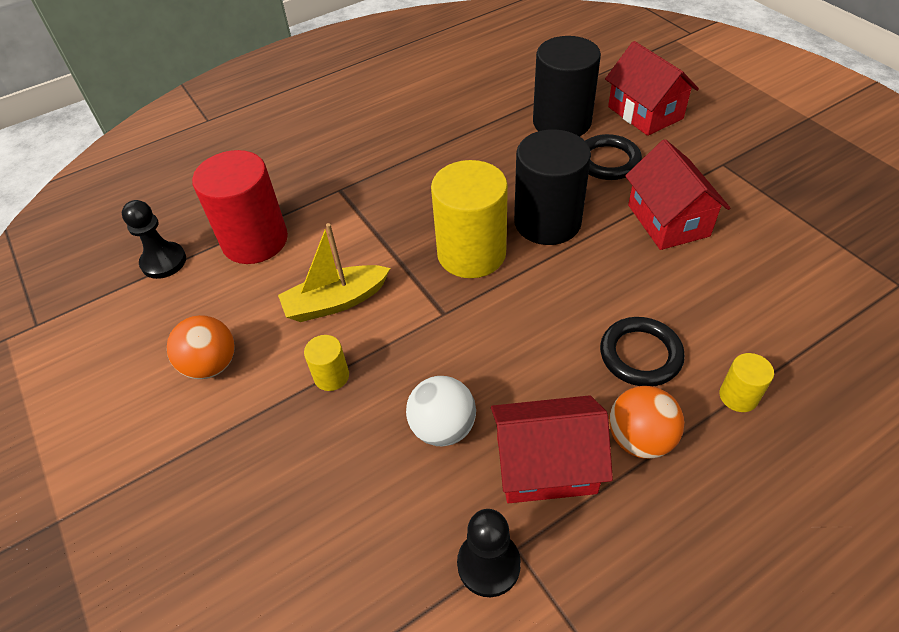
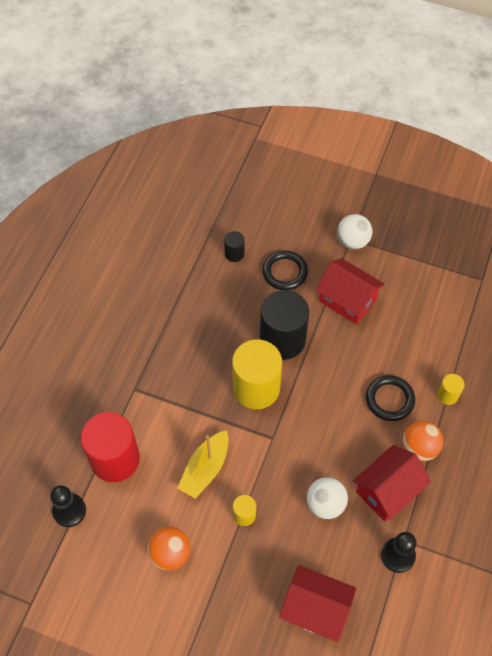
camera: 40 degrees left, 10 degrees up
black cylinder [533,36,601,137] -> black cylinder [224,231,244,262], size x0.45
red house [605,41,699,136] -> red house moved to [279,565,356,642]
none -> white ball [337,214,372,250]

